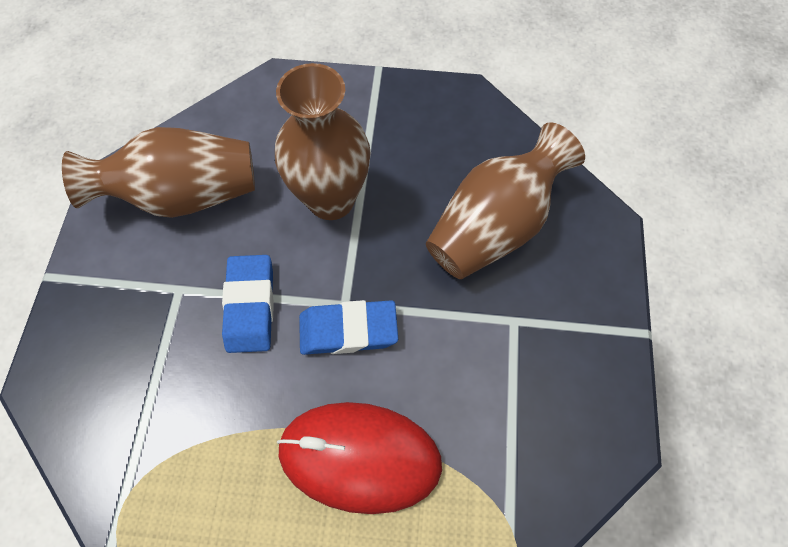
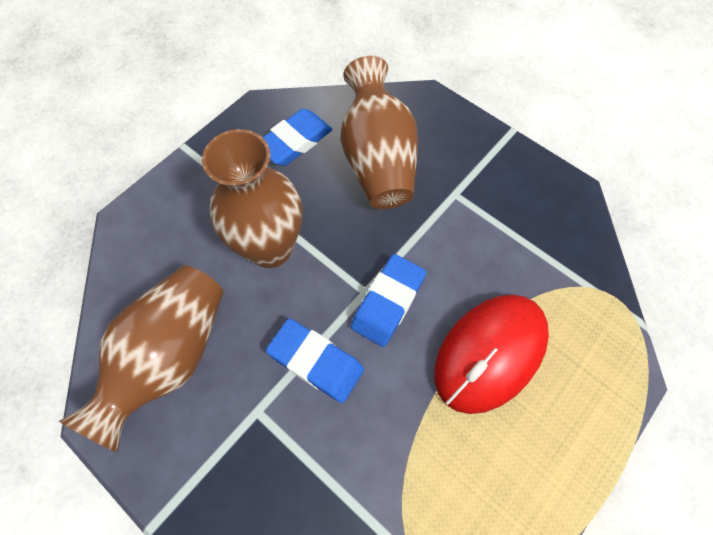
camera: 55 degrees left, 0 degrees up
none -> blue eraser [263,108,332,166]

